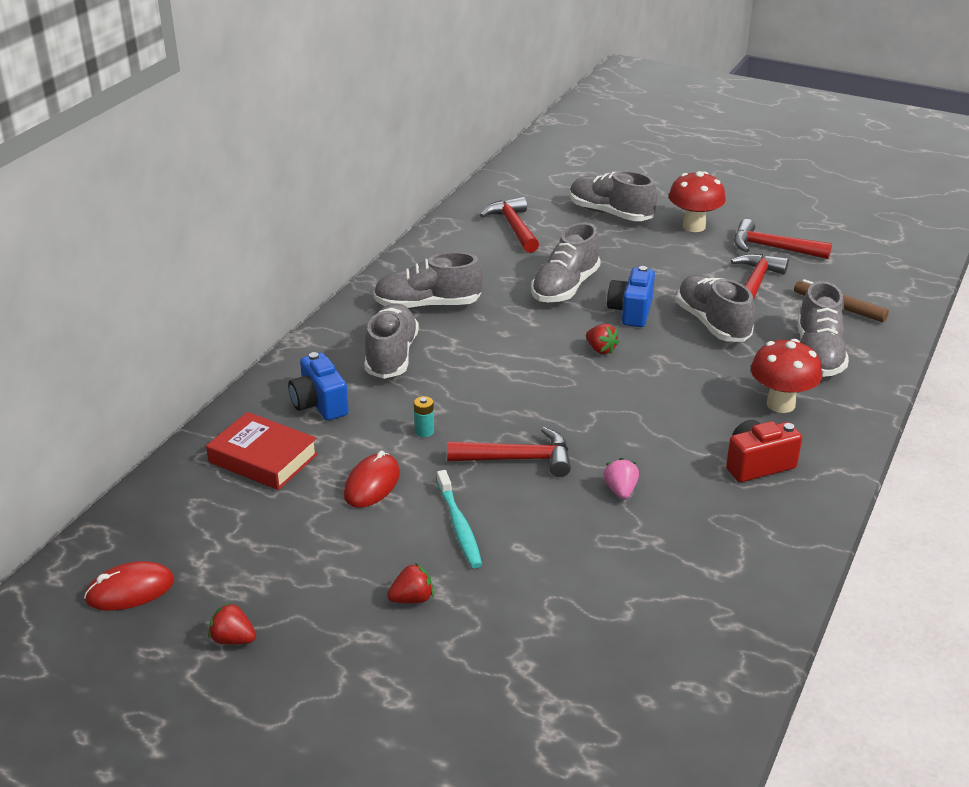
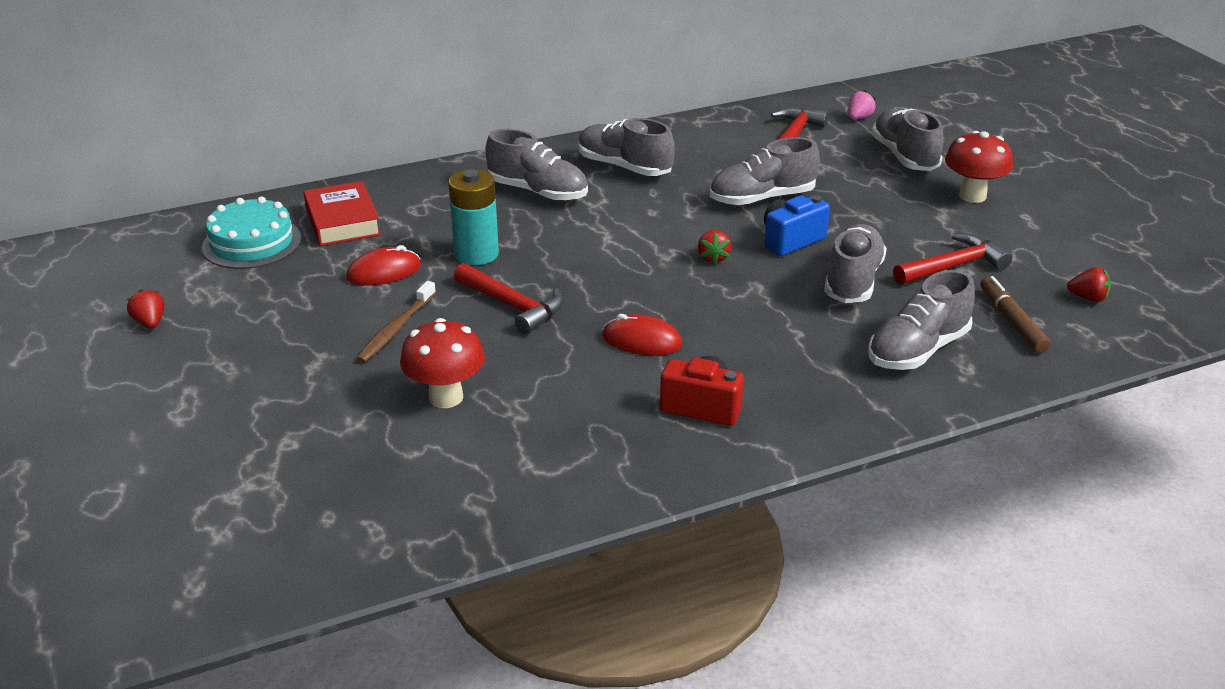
camera: 40 degrees right, 0 degrees up
red mouse [84,561,174,611] -> red mouse moved to [602,314,683,356]
blue camera [288,352,349,420] -> none
grey shoe [364,304,419,379] -> grey shoe turned 75 degrees clockwise [485,129,588,201]
red strawberry [387,563,433,603] -> red strawberry moved to [1067,267,1111,302]
turquoise battery [414,396,434,437] -> turquoise battery [448,169,499,265], size x2.30
turquoise toothbrush [437,470,482,568] -> brown toothbrush [356,281,436,363]
pink strawberry [603,458,639,499] -> pink strawberry moved to [848,90,876,119]
red hammer [734,219,832,259] -> none
red mushroom [751,339,822,413] -> red mushroom moved to [400,318,485,408]
none -> turquoise cake [202,197,302,269]

